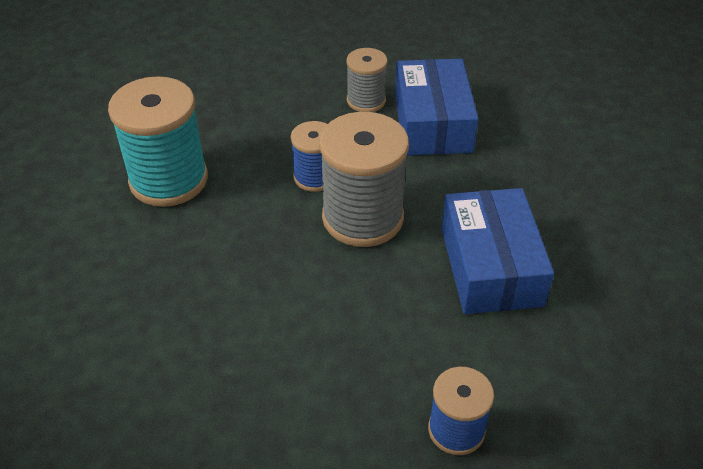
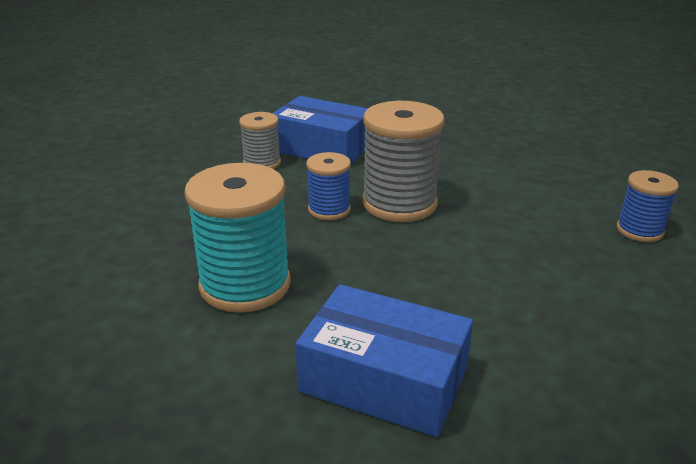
camera: 60 degrees left, 15 degrees down
blue box [441,188,554,314] -> blue box moved to [295,284,473,437]

